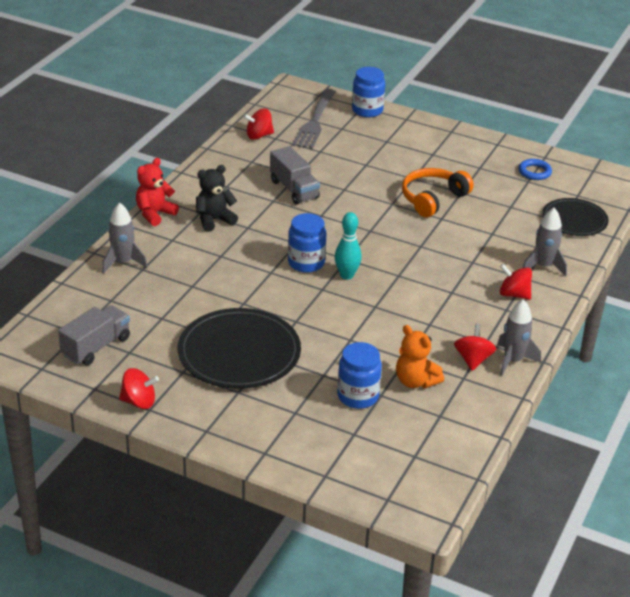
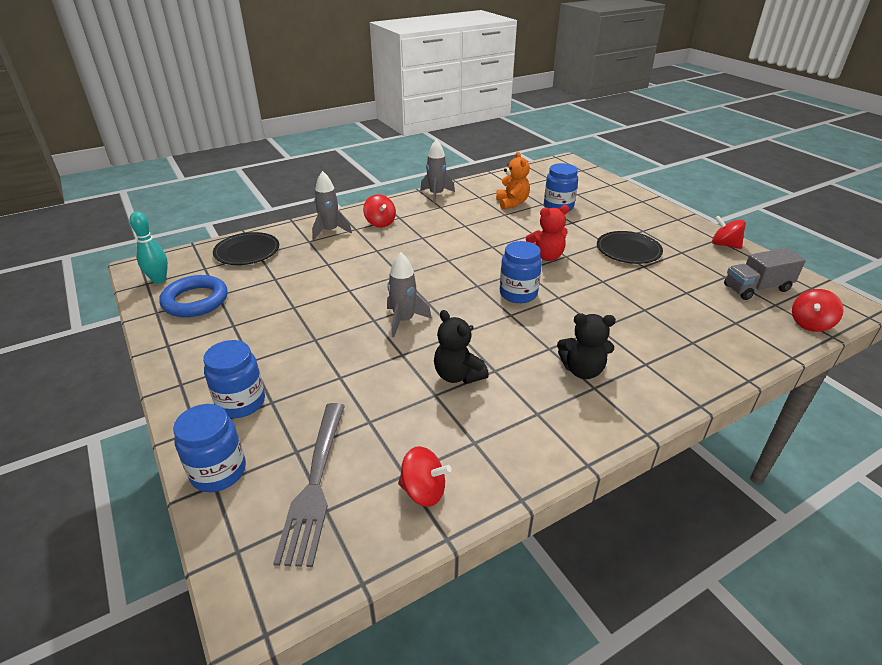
camera: 145 degrees left, 0 degrees up
grey rocket [102,202,148,273] -> grey rocket moved to [387,252,432,337]
red teddy bear [136,158,179,226] -> red teddy bear moved to [526,205,569,261]
black plate [177,308,301,389] -> black plate [597,231,663,264], size x0.62
grey truck [270,146,320,205] -> black teddy bear [434,310,489,384]
grey fork [292,89,336,149] -> grey fork turned 135 degrees clockwise [273,403,345,567]
turquoise bowling pin [335,212,362,280] -> turquoise bowling pin moved to [130,212,168,284]
orange headphones [402,168,474,217] -> none
red spinning top [454,323,496,371] -> red spinning top moved to [792,289,844,332]
blue ring [518,159,552,180] -> blue ring [159,275,228,317], size x1.66
none -> blue jar [203,340,265,418]

